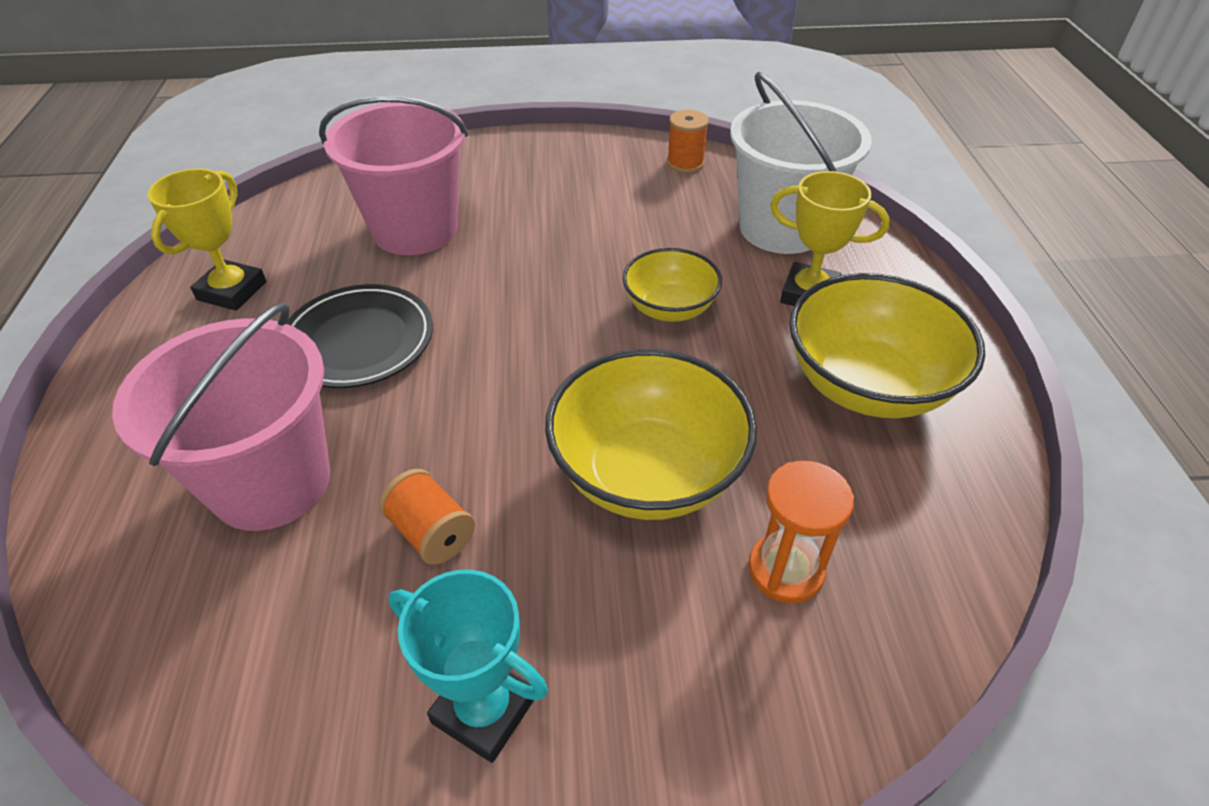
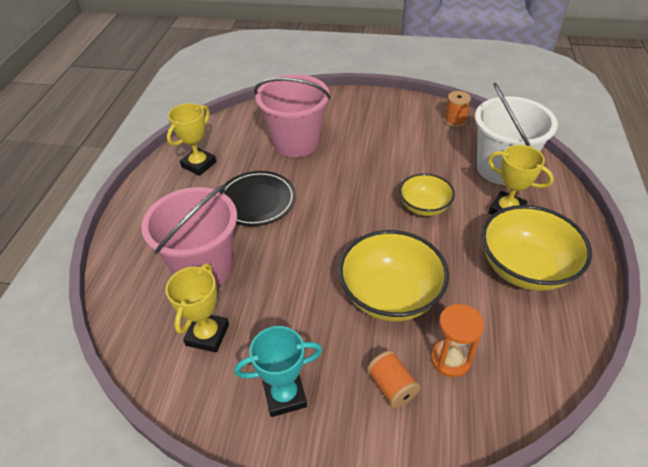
camera: 15 degrees right, 0 degrees up
orange spool [379,469,475,565] -> orange spool moved to [367,350,421,408]
turquoise trophy [388,570,548,763] -> turquoise trophy turned 60 degrees counterclockwise [234,326,322,417]
none -> yellow trophy [165,263,229,353]

